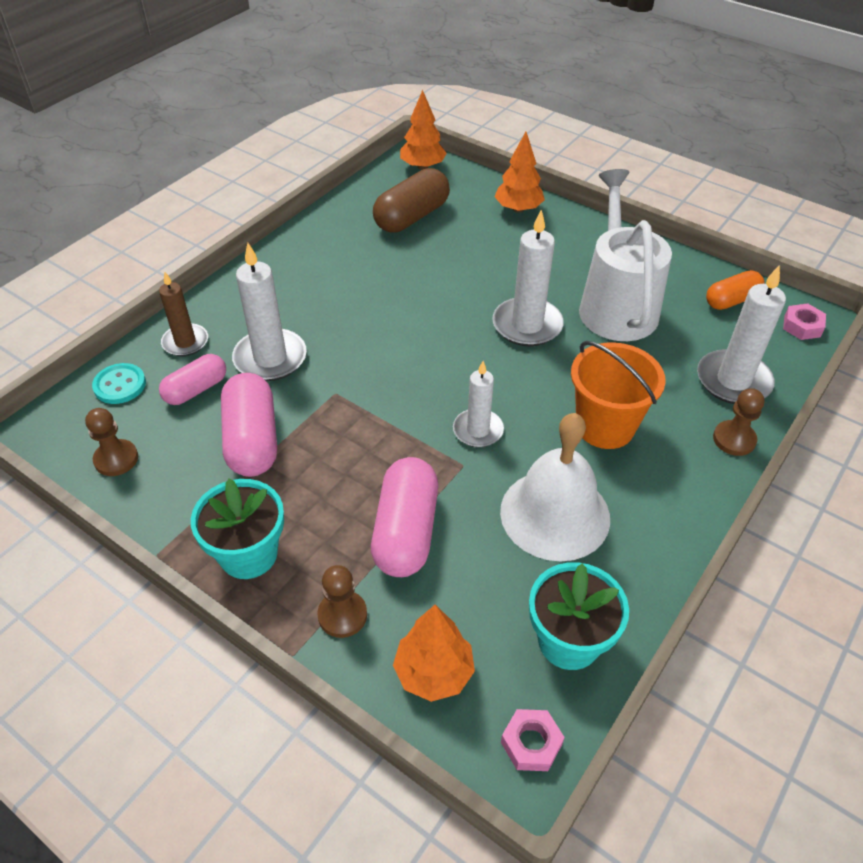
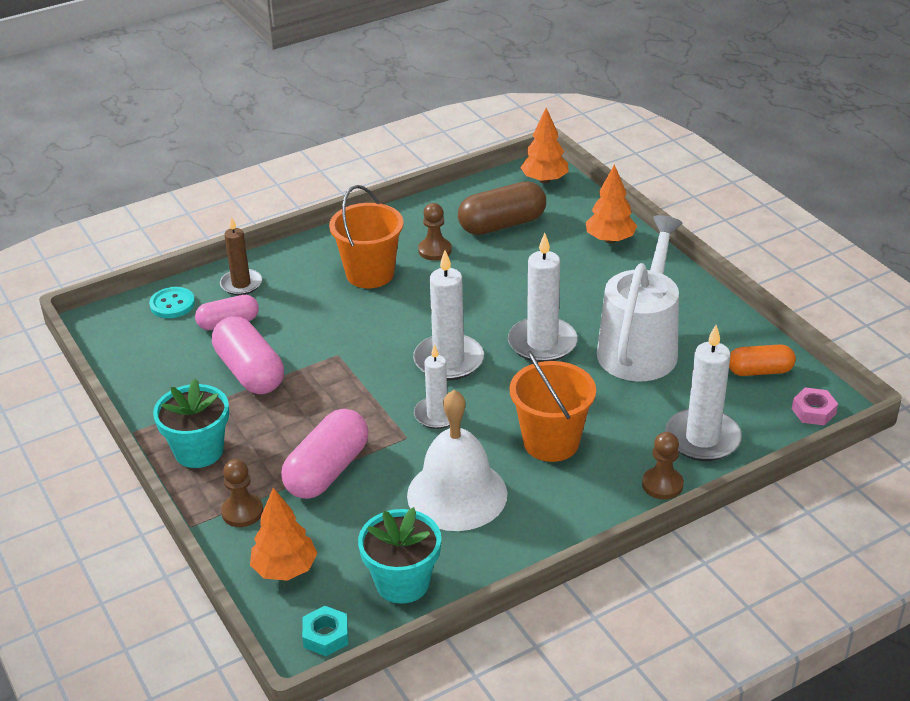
camera: 25 degrees right, 10 degrees down
brown pawn [85,408,138,476] -> brown pawn moved to [418,203,452,261]
pink capsule [221,373,277,477] -> pink capsule turned 45 degrees counterclockwise [212,316,284,394]
white candle [232,243,307,381] -> white candle moved to [413,250,484,380]
pink nut [501,709,565,771] -> turquoise nut [302,606,348,656]
none -> orange bucket [329,185,404,288]

